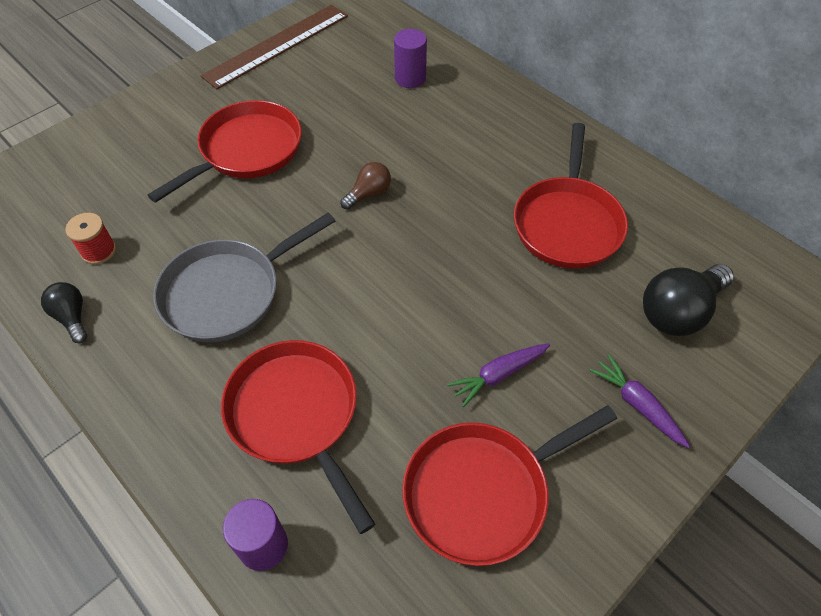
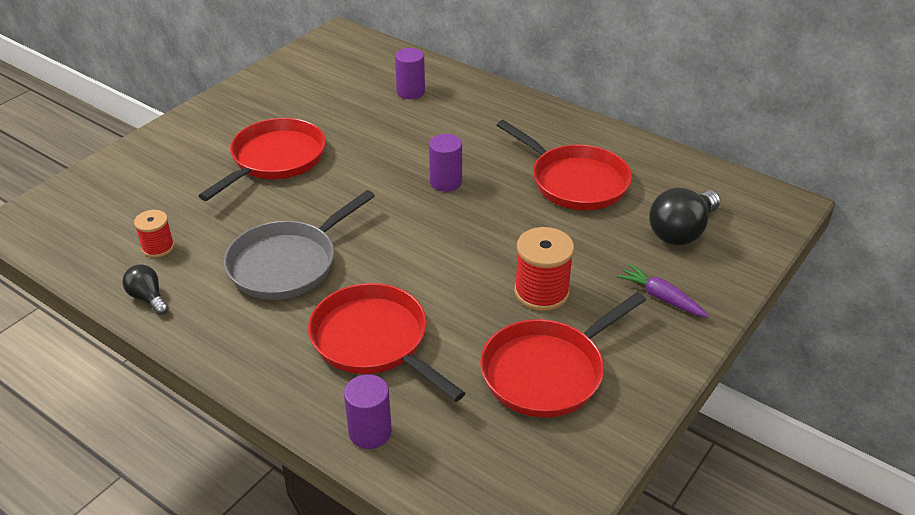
camera: 10 degrees left, 15 degrees down
brown ruler [201,4,348,89] -> none
brown light bulb [340,162,391,210] -> none
purple carrot [447,343,550,407] -> red spool [514,227,574,311]
red pan [514,123,628,269] -> red pan turned 45 degrees counterclockwise [497,120,632,210]
none -> purple cylinder [429,134,462,192]

